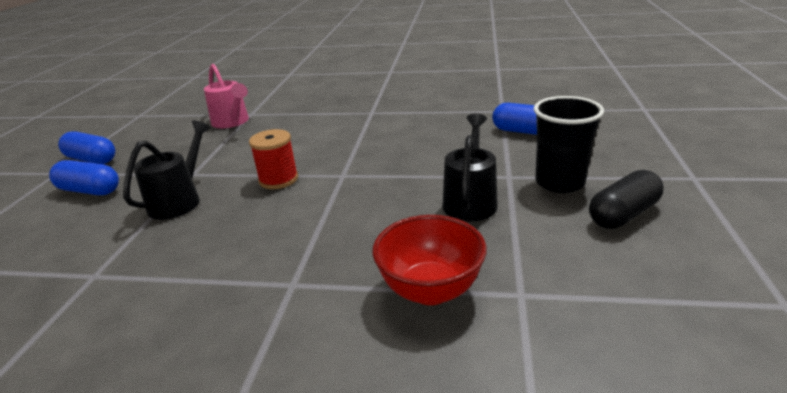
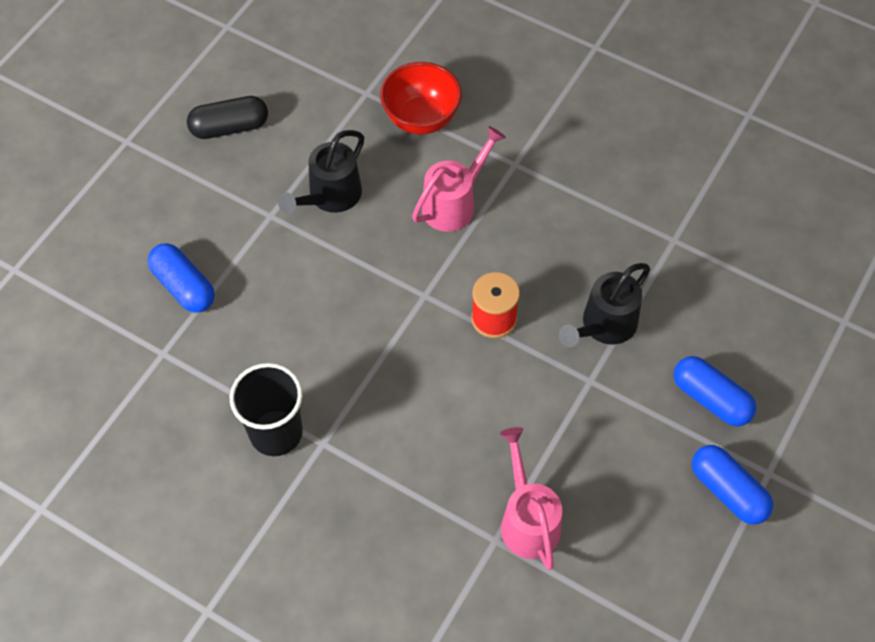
camera: 160 degrees left, 30 degrees up
black cup [534,96,604,193] -> black cup moved to [230,363,303,456]
none -> pink watering can [412,126,506,232]

